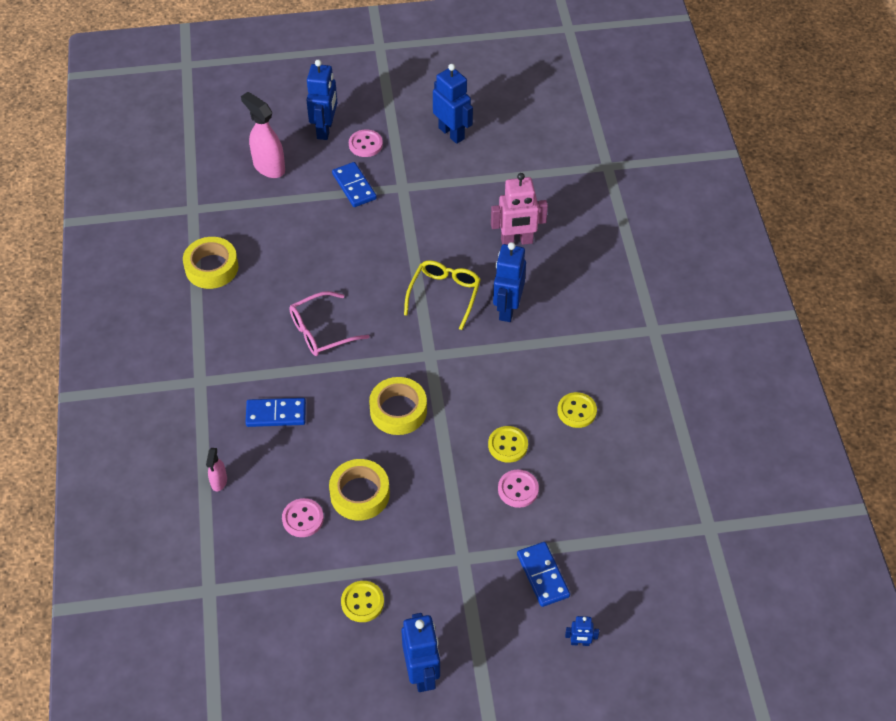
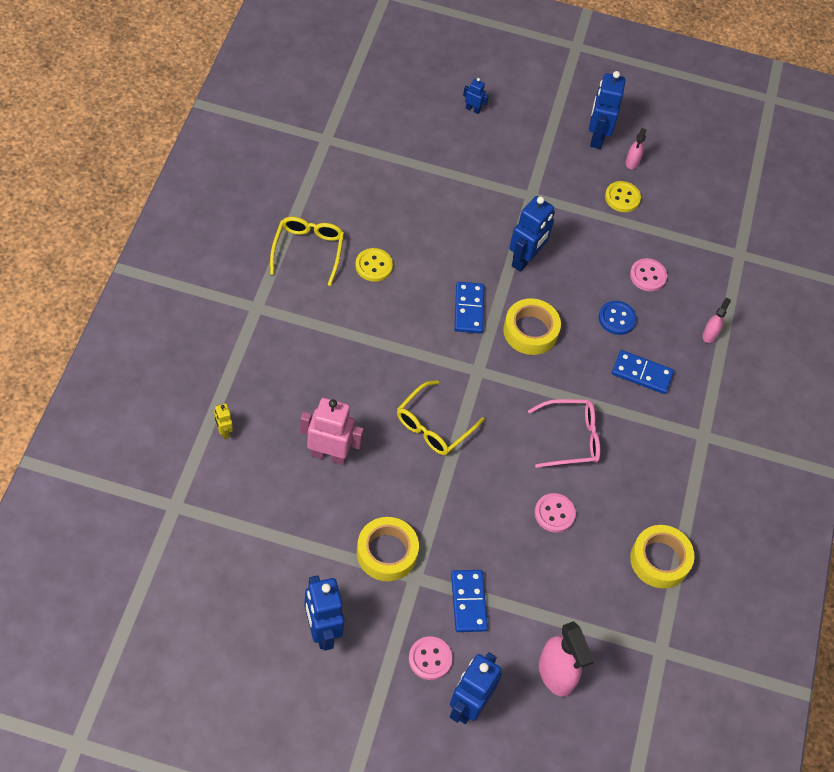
camera: 165 degrees left, 5 degrees up
yellow tape [329,459,390,521] -> yellow tape moved to [357,517,419,581]
yellow button [488,426,528,463] -> none
blue robot [493,242,526,322] -> blue robot moved to [509,196,555,272]
pink button [498,470,539,508] -> pink button moved to [535,493,576,533]
blue domino [517,542,570,607] -> blue domino moved to [454,282,484,334]
none -> yellow robot [214,403,233,439]
none -> yellow glasses [270,217,344,286]
none -> blue button [599,301,637,335]
none -> pink spray bottle [626,128,647,169]

